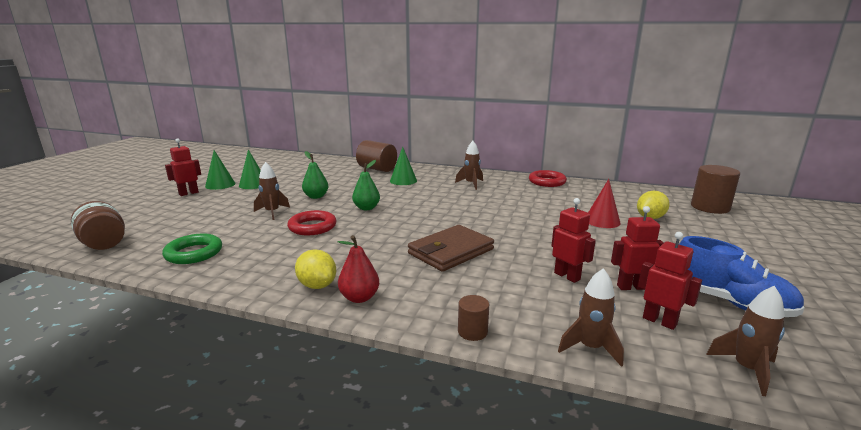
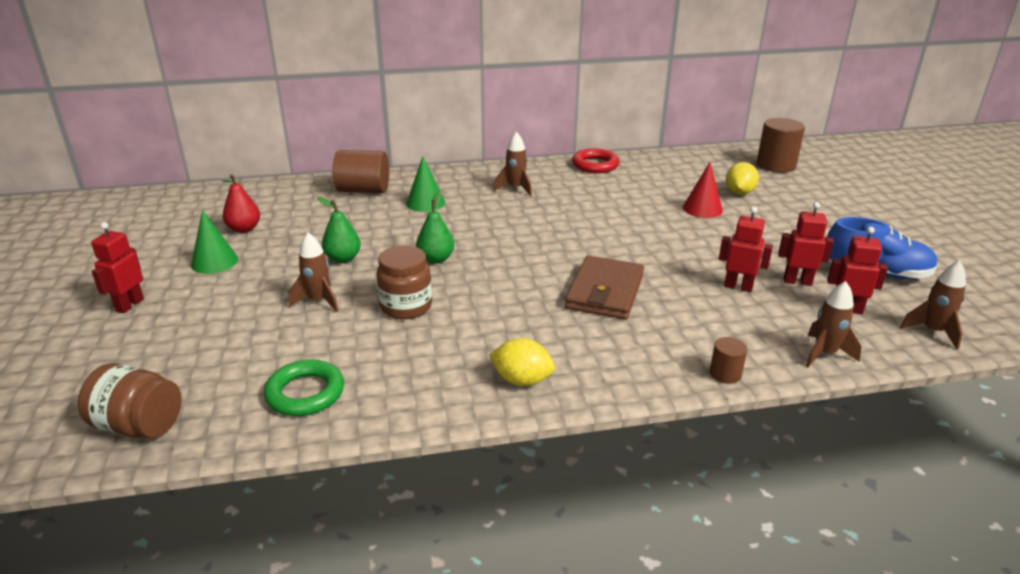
camera: 30 degrees left, 10 degrees up
green cone [205,150,235,190] -> none
red ring [287,210,336,235] -> brown jar [377,245,432,319]
red pear [337,235,379,303] -> red pear moved to [222,174,260,233]
red robot [611,206,664,290] -> red robot turned 45 degrees clockwise [778,202,834,286]

